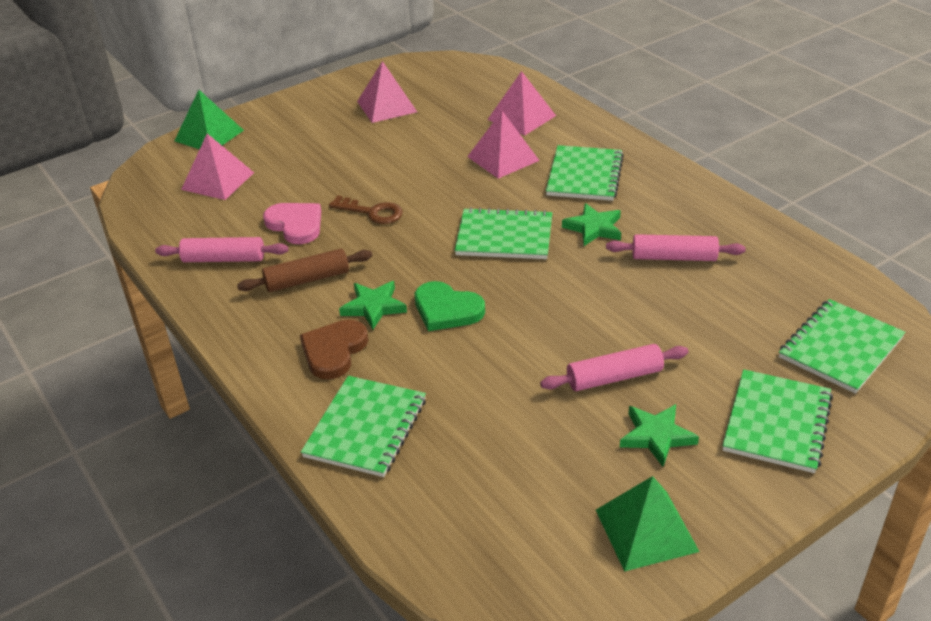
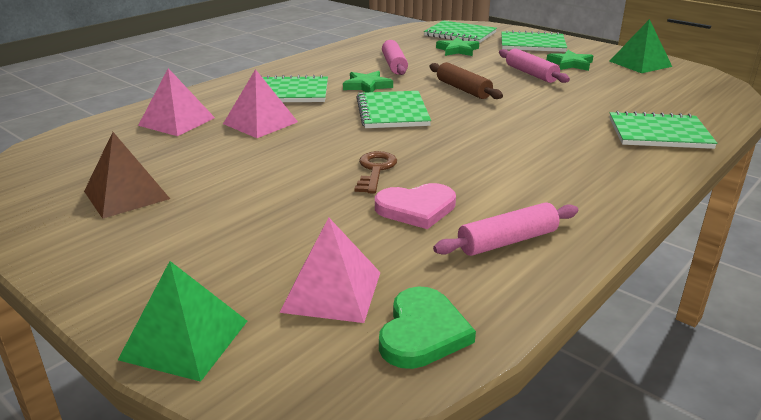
camera: 105 degrees left, 10 degrees down
pink rolling pin [155,237,289,262] -> pink rolling pin turned 75 degrees clockwise [433,202,578,256]
brown rolling pin [237,249,372,292] -> brown rolling pin moved to [429,62,503,99]
pink heart [263,203,321,244] -> pink heart turned 135 degrees counterclockwise [375,183,456,229]
brown heart [300,320,368,379] -> none
green star [339,281,407,330] -> green star moved to [436,37,479,56]
pink pyramid [357,61,417,123] -> brown pyramid [84,132,170,219]
green heart [415,281,485,331] -> green heart moved to [379,286,476,369]

